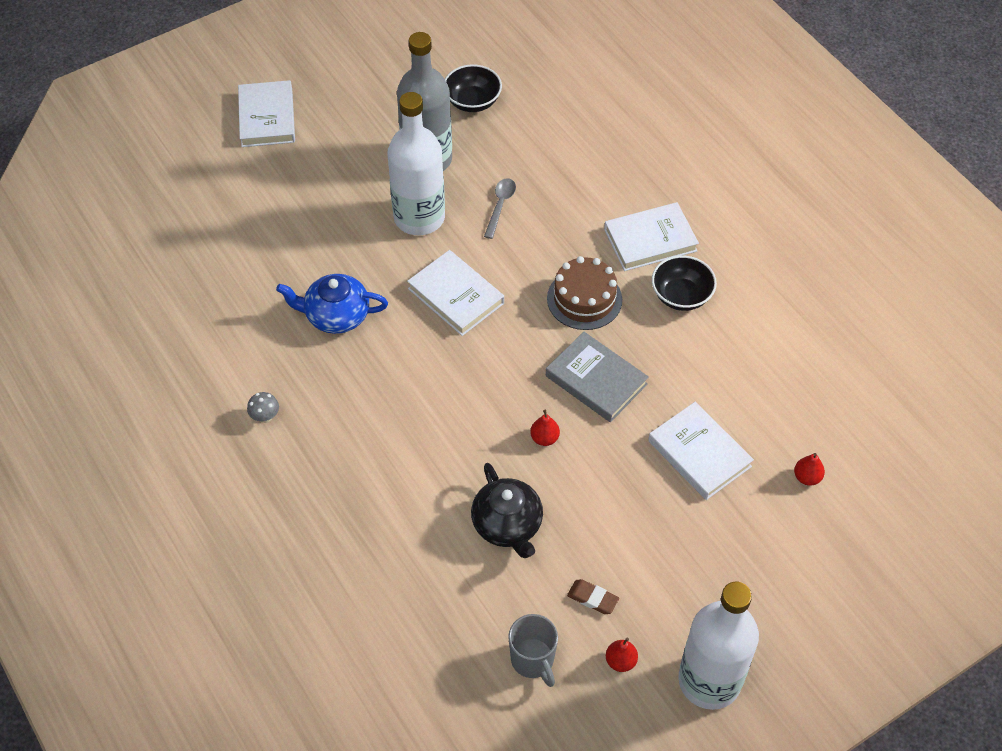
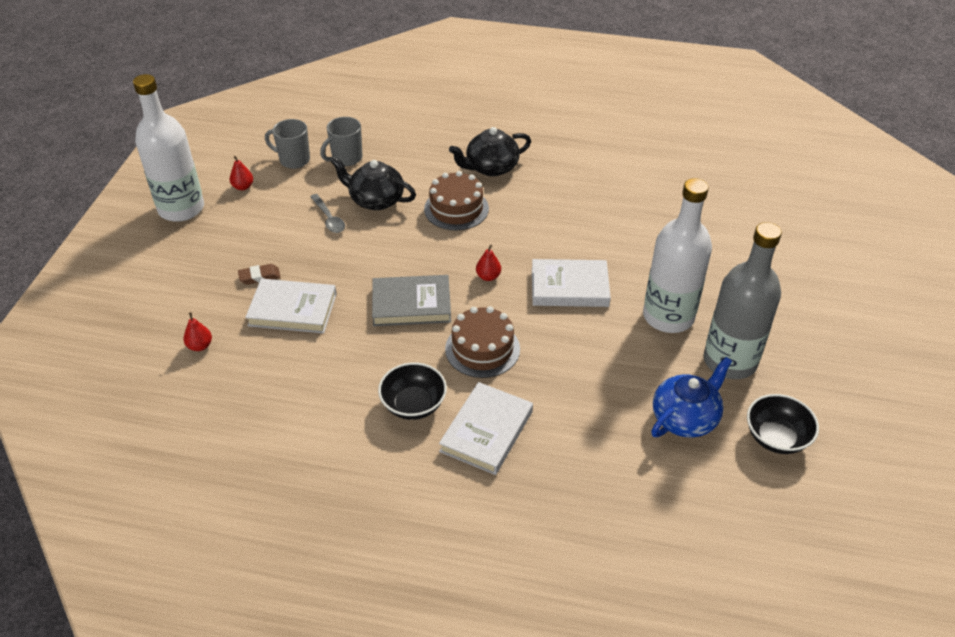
camera: 135 degrees right, 10 degrees down
white book [238,80,295,147] -> none
grey mushroom [247,392,279,423] -> none
blue teapot [276,274,388,334] -> blue teapot moved to [651,357,732,438]
grey spoon [484,178,516,239] -> grey spoon moved to [310,194,345,233]
red pear [530,410,560,446] -> red pear moved to [476,245,501,281]
brown eraser [567,579,619,614] -> brown eraser moved to [238,264,281,285]
none -> grey mug [320,117,362,166]
none -> brown cake [424,171,489,230]
none -> black teapot [449,127,531,176]

